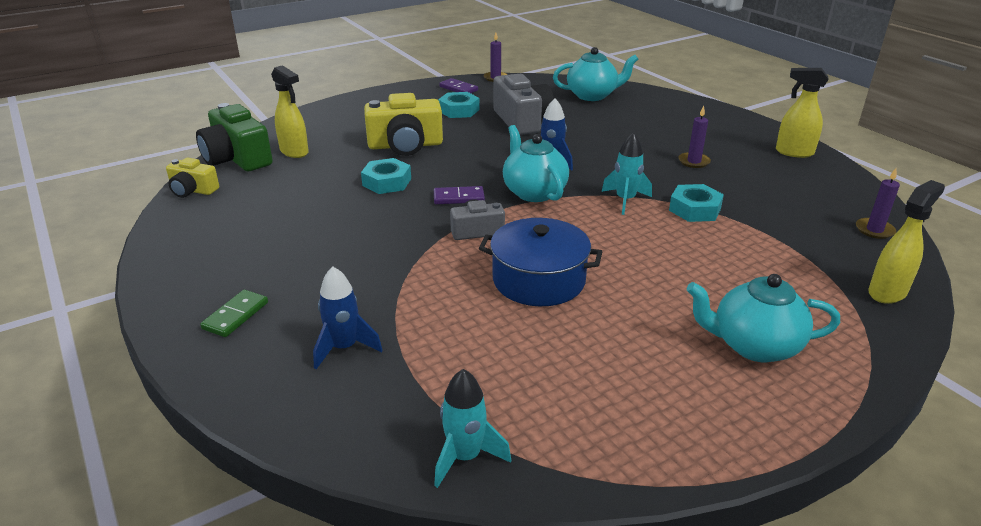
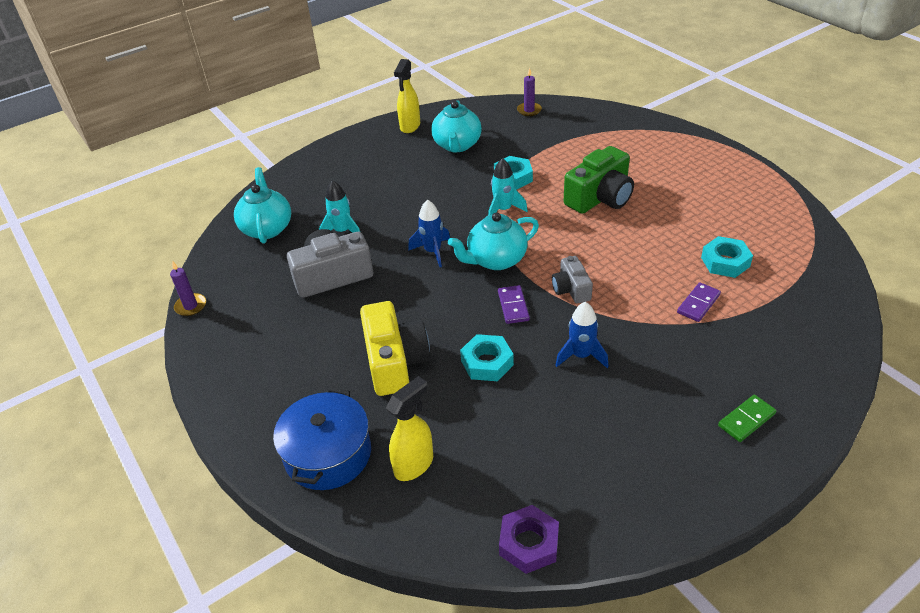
camera: 90 degrees left, 10 degrees up
yellow camera [166,158,219,198] -> purple nut [499,505,559,574]
green camera [196,103,273,171] -> green camera moved to [564,146,634,214]
green domino [200,290,268,337] -> green domino turned 60 degrees counterclockwise [718,395,776,442]
blue rocket [313,266,383,369] -> blue rocket moved to [555,302,609,368]
turquoise rocket [434,369,511,488] -> turquoise rocket moved to [319,180,360,233]
turquoise nut [438,92,479,118] -> turquoise nut moved to [701,236,753,278]
purple domino [439,78,478,93] -> purple domino moved to [677,282,721,322]
blue pot [479,218,602,306] -> blue pot moved to [273,388,371,490]
purple candle [678,106,711,168] -> none
turquoise teapot [686,274,840,362] -> turquoise teapot moved to [431,100,482,153]
yellow spray bottle [868,180,945,304] -> none

